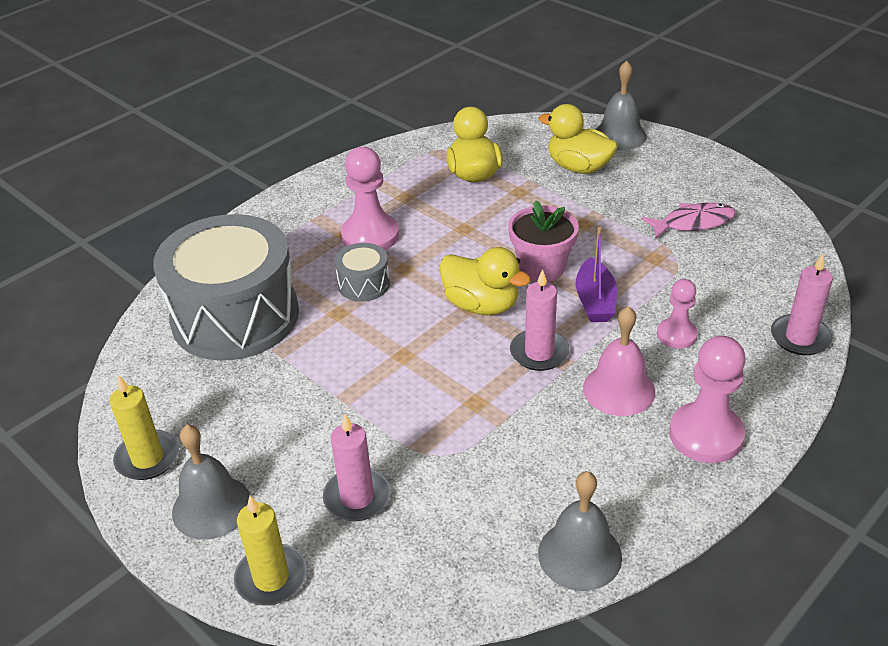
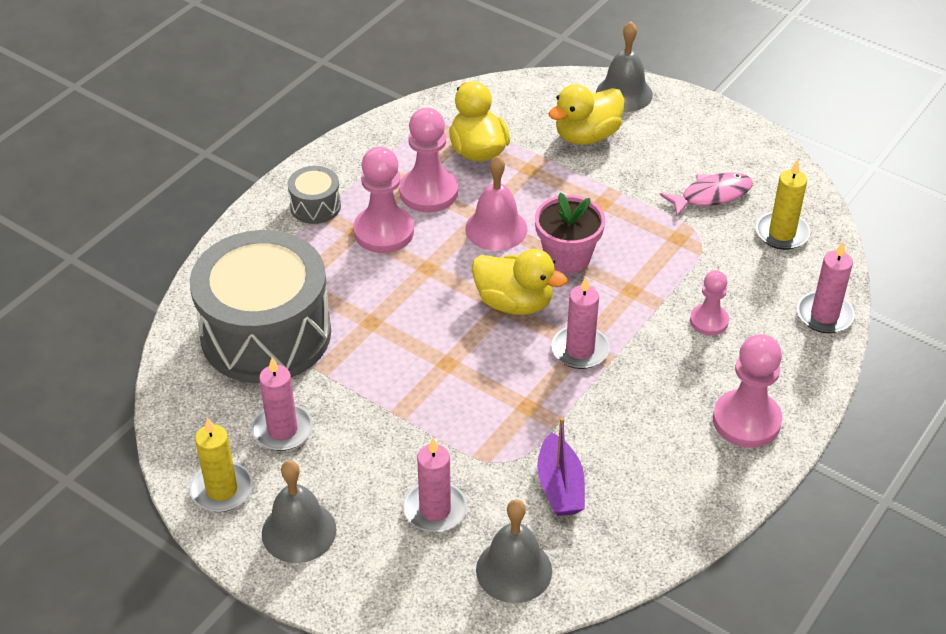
camera: 10 degrees left, 5 degrees up
yellow candle [234,495,307,606] -> yellow candle moved to [756,159,810,250]
grey drum [335,243,390,301] -> grey drum moved to [288,166,341,224]
grey bell [538,471,622,591] -> grey bell moved to [476,499,552,603]
yellow duck [539,104,618,174] -> yellow duck turned 60 degrees counterclockwise [549,84,624,145]
purple boat [576,227,617,322] -> purple boat moved to [537,417,585,516]
pink bell [583,306,655,416] -> pink bell moved to [465,156,527,251]
none -> pink candle [252,357,313,451]
none -> pink pawn [399,108,458,212]

